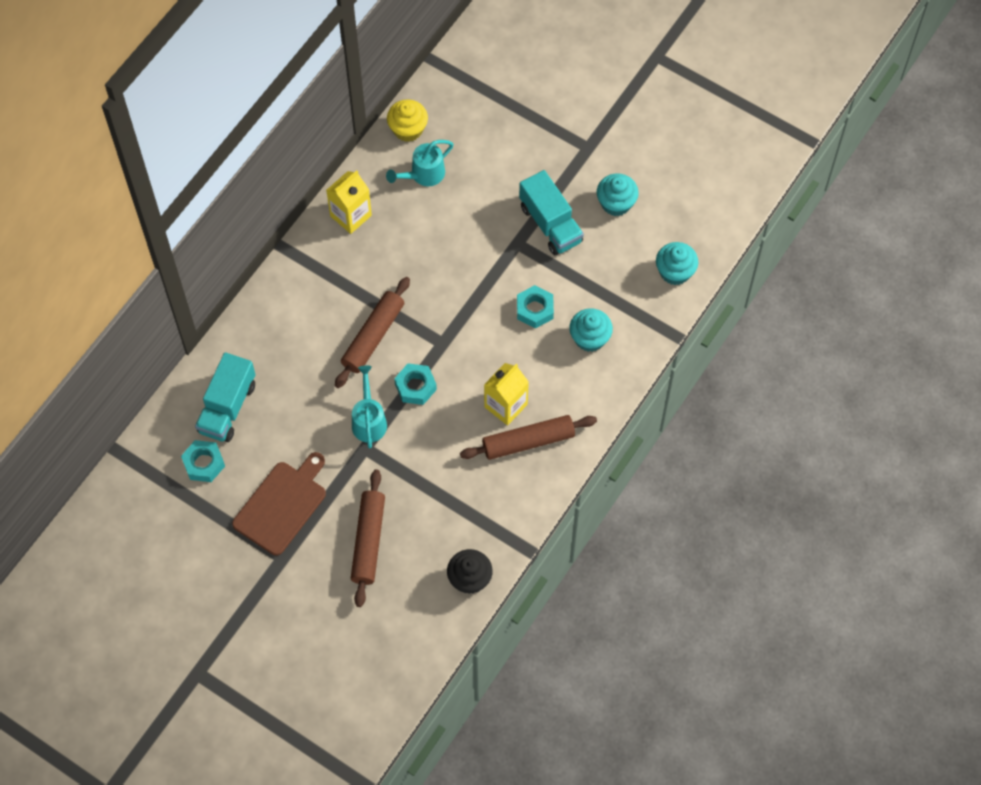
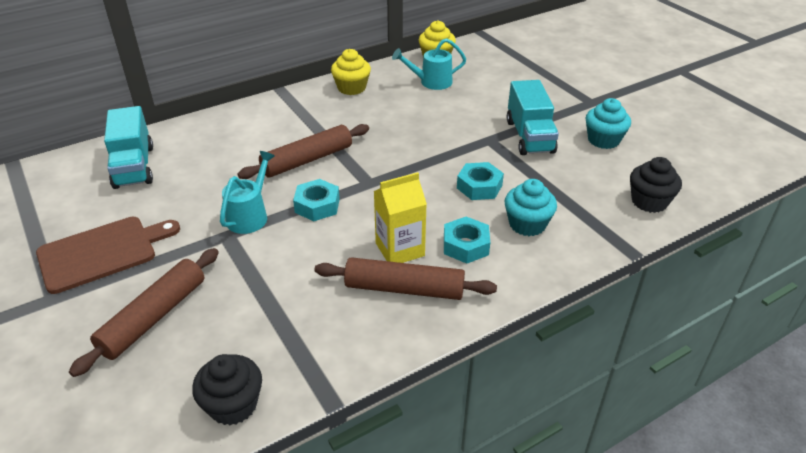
camera: 25 degrees right, 25 degrees down
turquoise nut [181,440,225,482] -> turquoise nut moved to [444,216,490,264]
turquoise truck [195,352,256,442] -> turquoise truck turned 60 degrees counterclockwise [104,106,153,189]
yellow carton [326,170,372,234] -> yellow cupcake [331,49,371,95]
turquoise cupcake [656,242,699,285] -> black cupcake [630,157,682,213]

